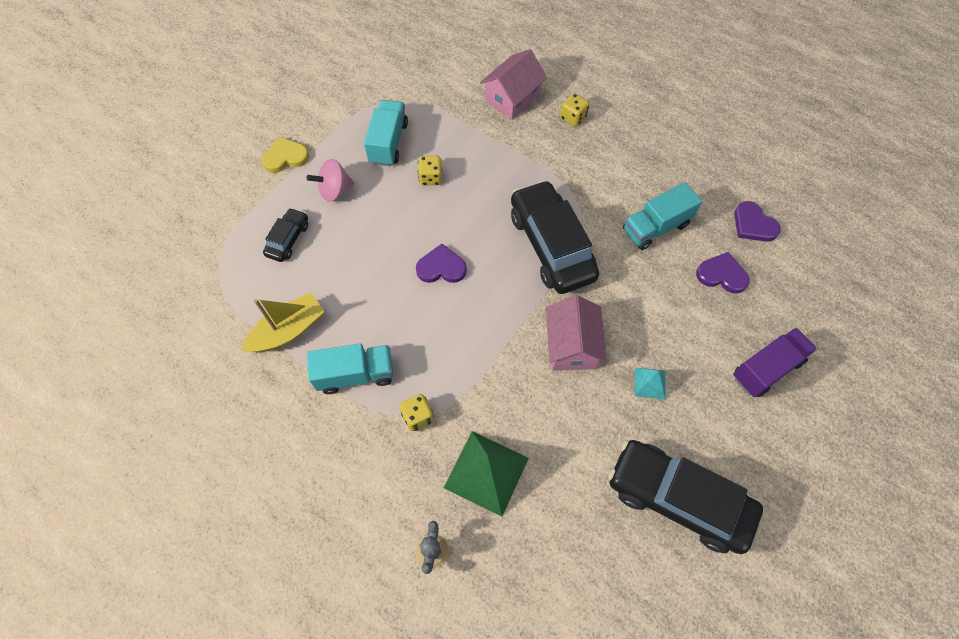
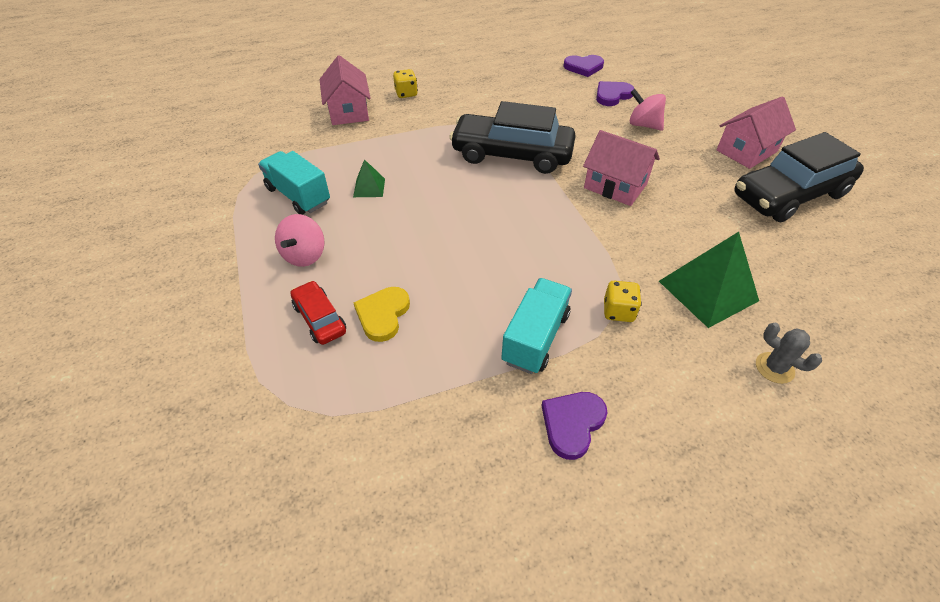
camera: 55 degrees left, 15 degrees down
yellow boat [242,293,325,352] -> none
yellow heart [261,137,309,173] -> yellow heart moved to [354,287,410,342]
black car [263,208,308,262] -> red car [290,281,346,345]
purple heart [416,244,467,283] -> purple heart moved to [541,392,608,460]
yellow dice [418,156,442,185] -> green pyramid [353,159,385,197]
turquoise truck [623,182,702,250] -> none
turquoise pyramid [634,367,666,400] -> none
purple truck [733,328,817,397] -> none
none -> pink spinning top [629,89,666,131]
none -> pink house [717,96,796,169]

